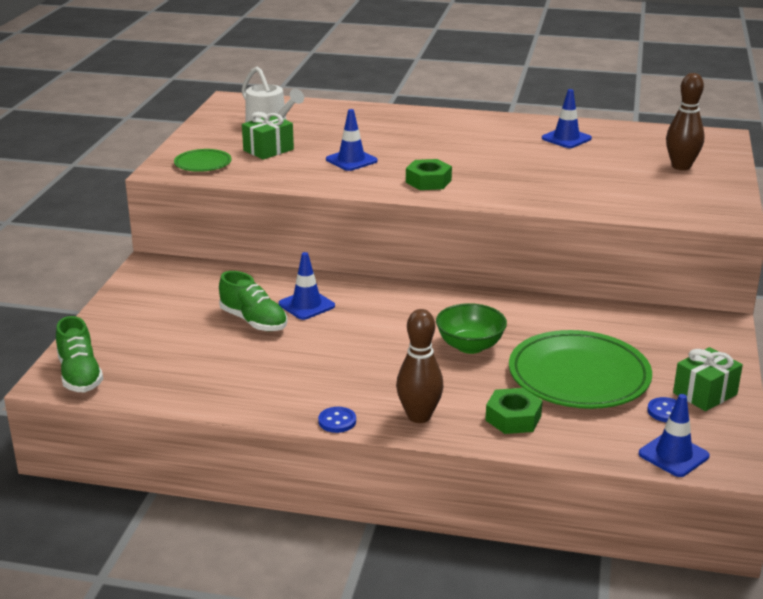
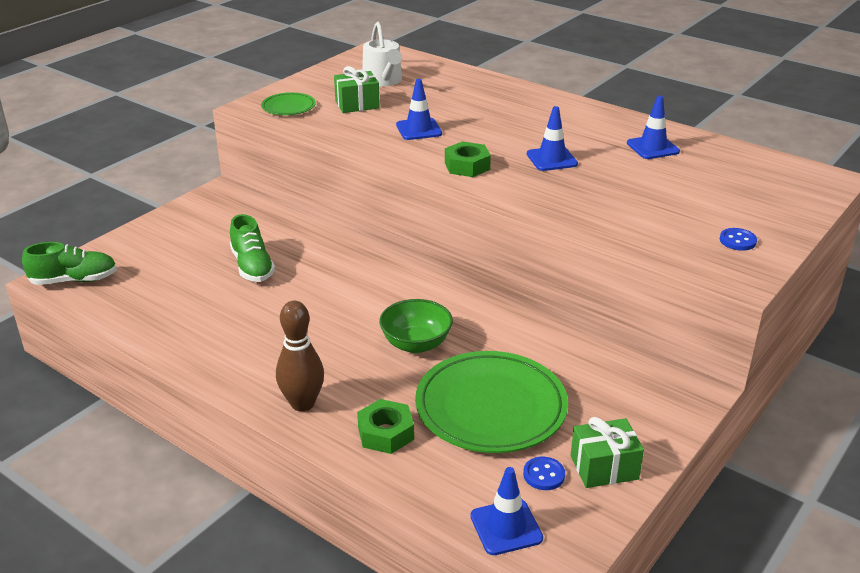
camera: 25 degrees right, 5 degrees up
green shoe [56,316,103,392] -> green shoe turned 105 degrees counterclockwise [22,242,117,285]
blue traffic cone [279,252,335,320] -> blue traffic cone moved to [527,106,578,171]
blue button [318,407,356,433] -> blue button moved to [720,228,757,251]
brown bowling pin [666,73,705,170] -> none

